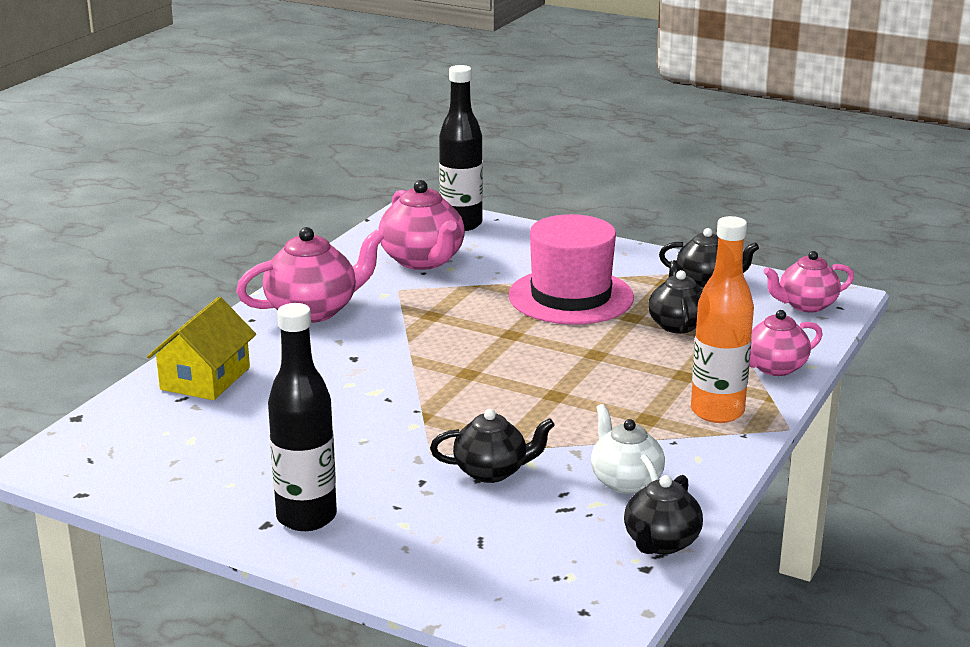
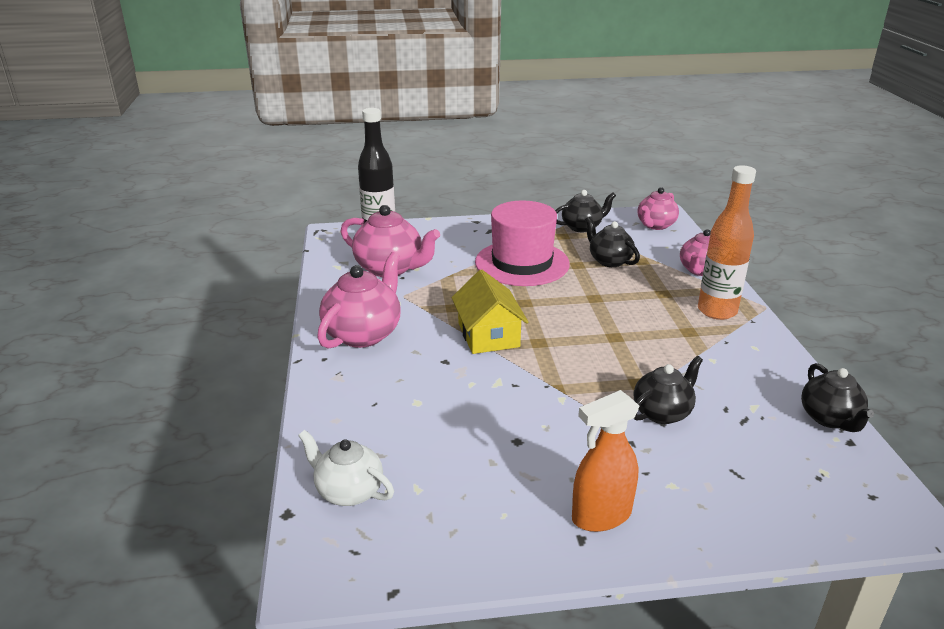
camera: 35 degrees left, 5 degrees up
yellow house [147,297,256,400] -> yellow house moved to [451,269,529,354]
black bottle [268,303,337,531] -> orange spray bottle [572,390,640,532]
white teapot [591,404,665,494] -> white teapot moved to [298,430,394,506]

